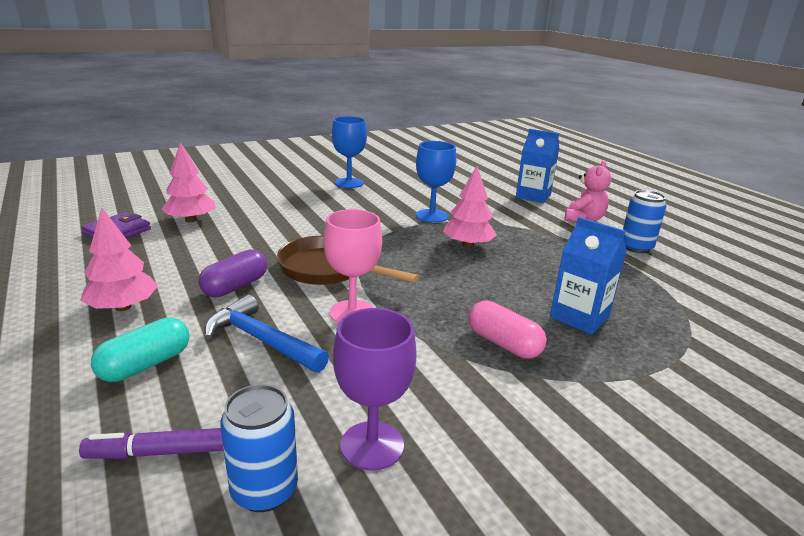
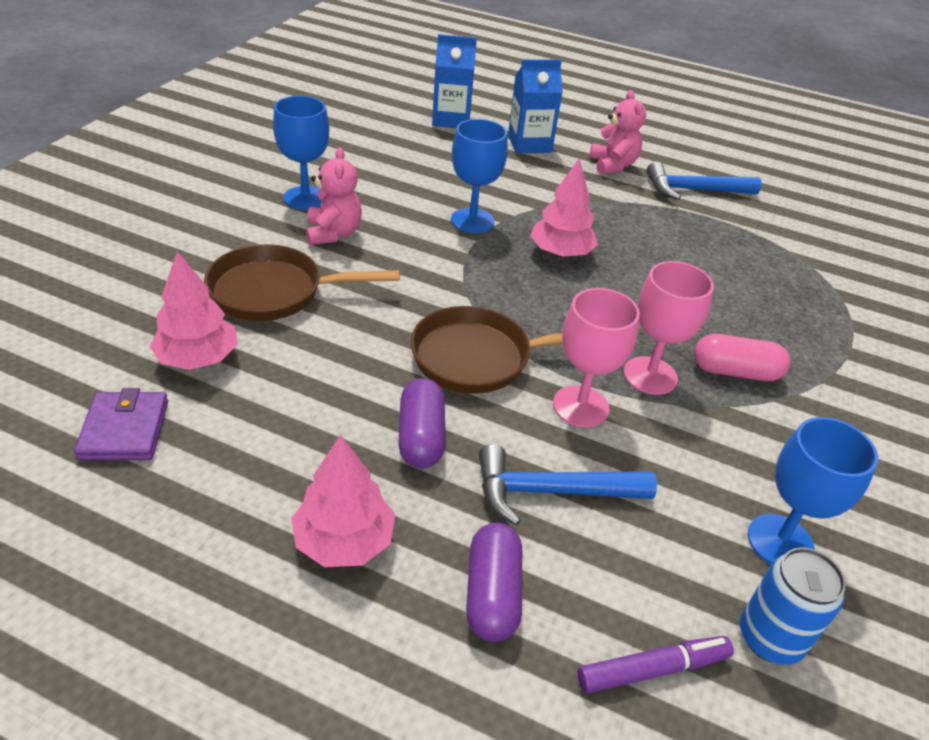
camera: 40 degrees left, 15 degrees up
purple marker [79,428,224,459] -> purple marker turned 150 degrees counterclockwise [578,636,734,694]
turquoise capsule [91,317,189,382] -> purple capsule [466,523,522,642]
purple goblet [333,308,417,471] -> blue goblet [748,417,878,564]
blue carton [550,217,627,334] -> blue carton moved to [432,34,477,128]
blue can [623,190,667,253] -> blue hammer [647,162,762,200]
none -> brown pan [204,244,400,321]
none -> pink teddy bear [306,147,362,245]
none -> pink goblet [624,261,714,395]

